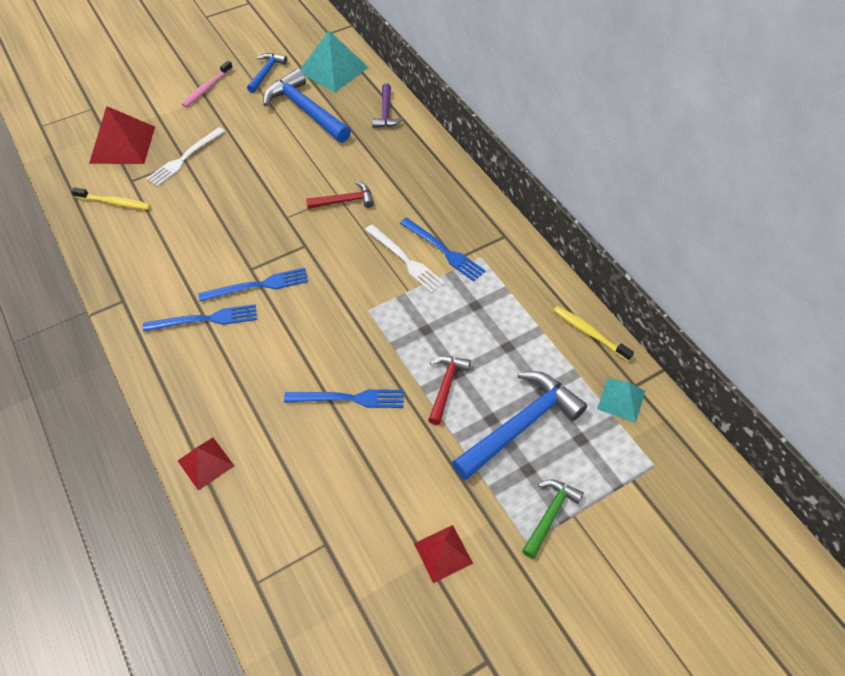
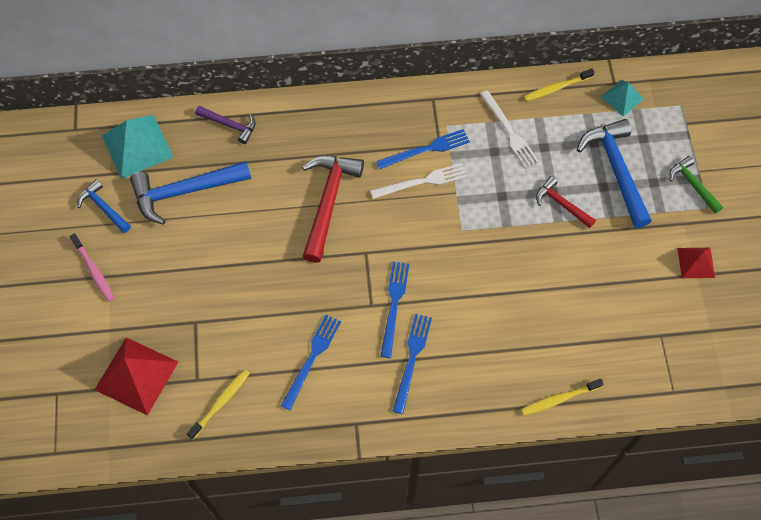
camera: 65 degrees left, 10 degrees up
white fork [146,127,225,187] -> white fork moved to [480,90,539,169]
red pyramid [178,438,234,491] -> yellow toothbrush [521,379,604,416]
blue fork [284,389,404,408] -> blue fork moved to [281,315,341,410]
red hammer [306,181,374,209] -> red hammer [302,156,364,263], size x1.81

